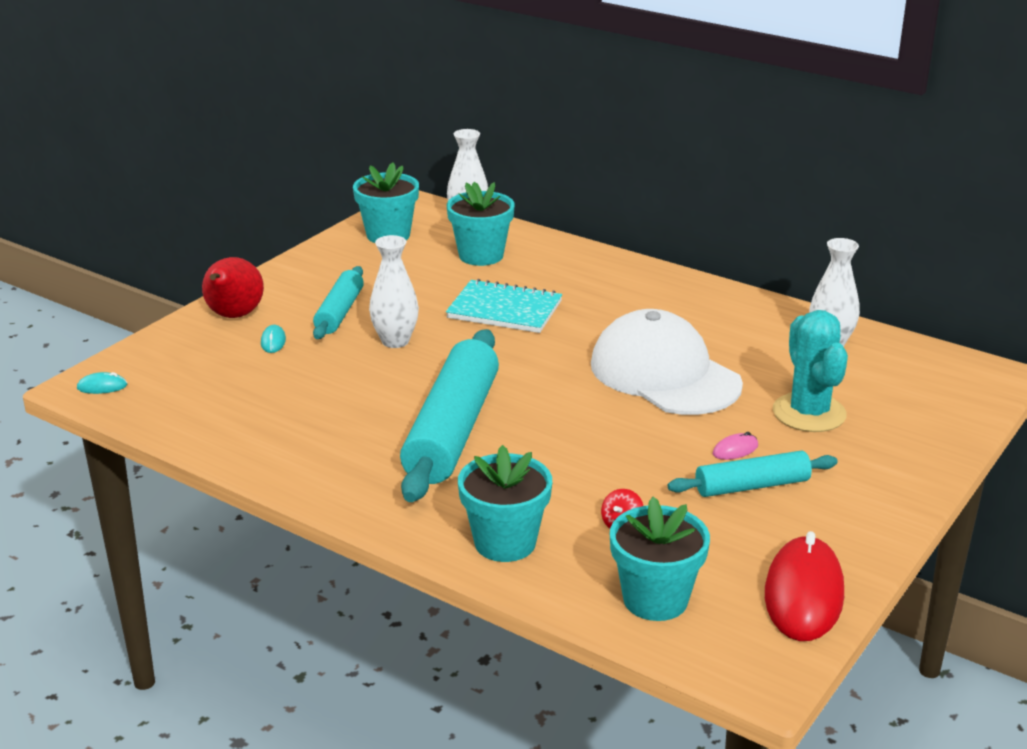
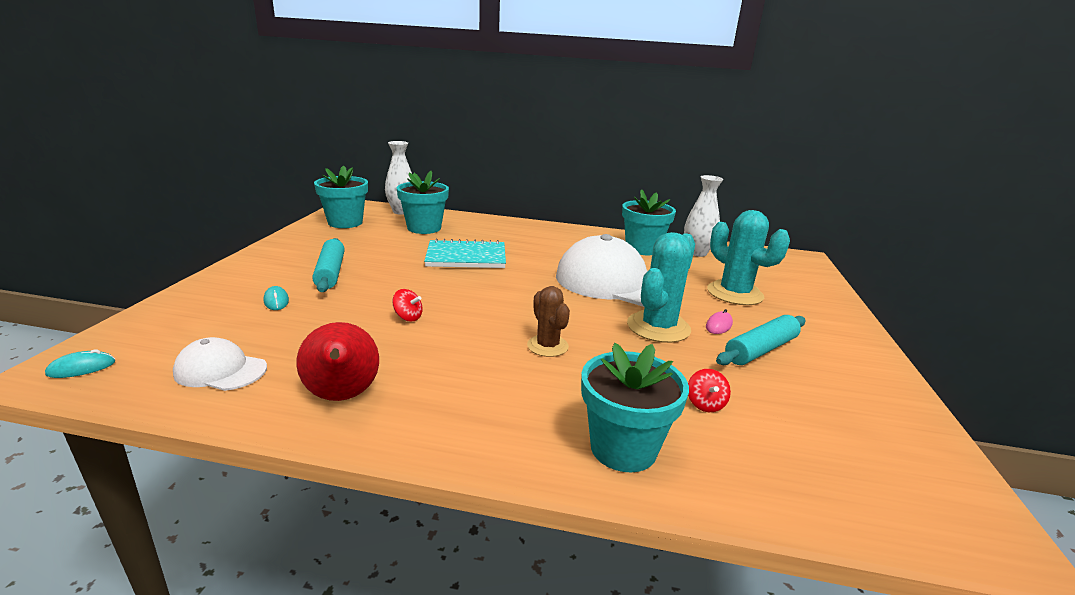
camera: 25 degrees left, 5 degrees down
red pear [202,257,264,318] -> red pear moved to [296,322,379,401]
white vase [369,235,419,348] -> none
turquoise rolling pin [400,329,499,502] -> none
turquoise flower pot [610,497,710,621] -> turquoise flower pot moved to [622,189,676,255]
red mouse [765,531,844,641] -> none
none -> white cap [173,337,267,391]
none -> red spinning top [392,289,423,322]
none -> brown cactus [527,286,570,357]
none -> turquoise cactus [627,232,695,343]

